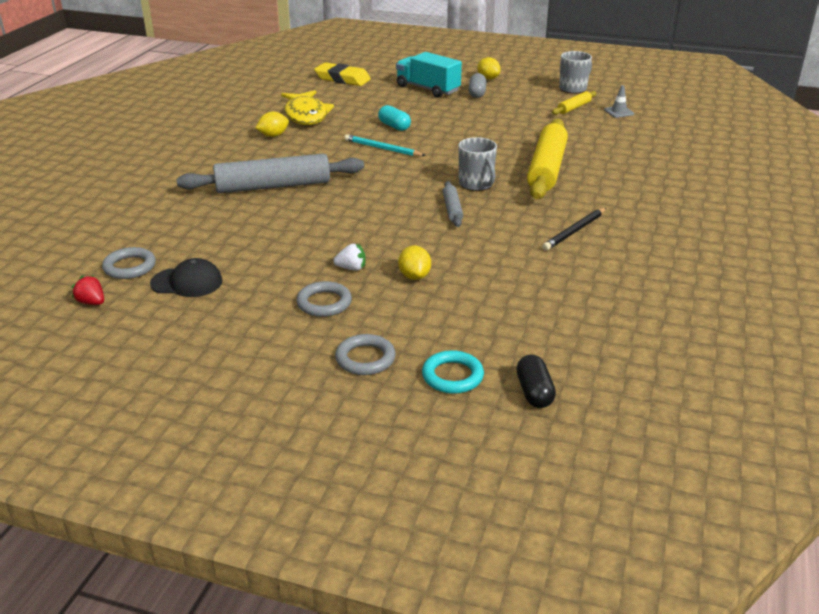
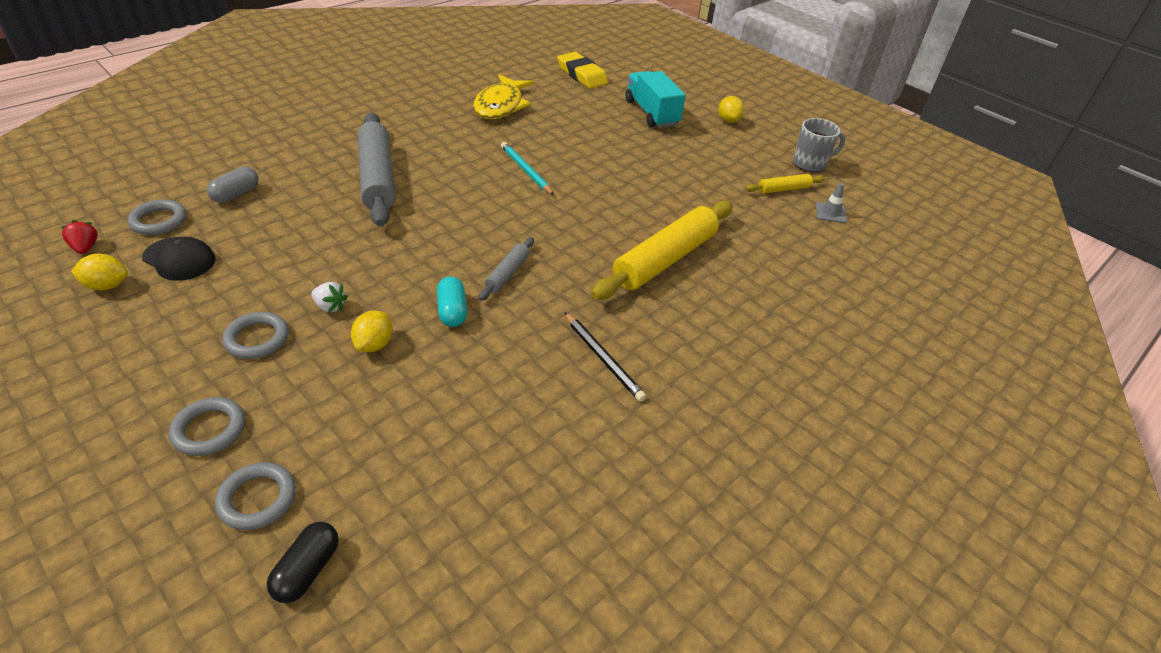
camera: 25 degrees right, 10 degrees up
grey rolling pin [176,154,364,193] -> grey rolling pin turned 60 degrees clockwise [358,113,396,227]
yellow lemon [256,112,289,137] -> yellow lemon moved to [71,254,128,290]
turquoise capsule [378,105,411,131] -> turquoise capsule moved to [437,277,467,327]
turquoise ring [422,350,484,394] -> grey ring [215,462,296,530]
grey mug [458,137,497,191] -> none
grey capsule [469,73,487,98] -> grey capsule moved to [207,166,259,203]
black pencil [542,208,606,250] -> black pencil turned 105 degrees counterclockwise [564,312,646,402]

